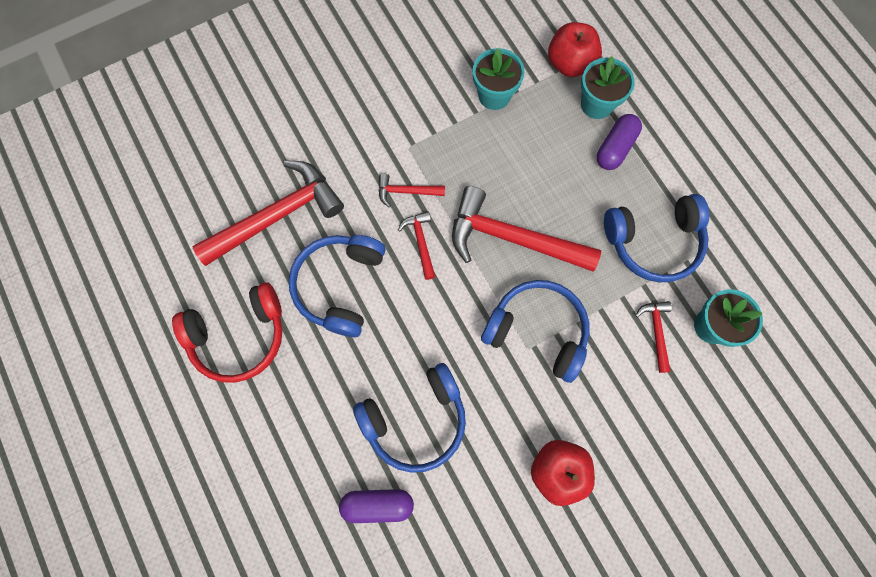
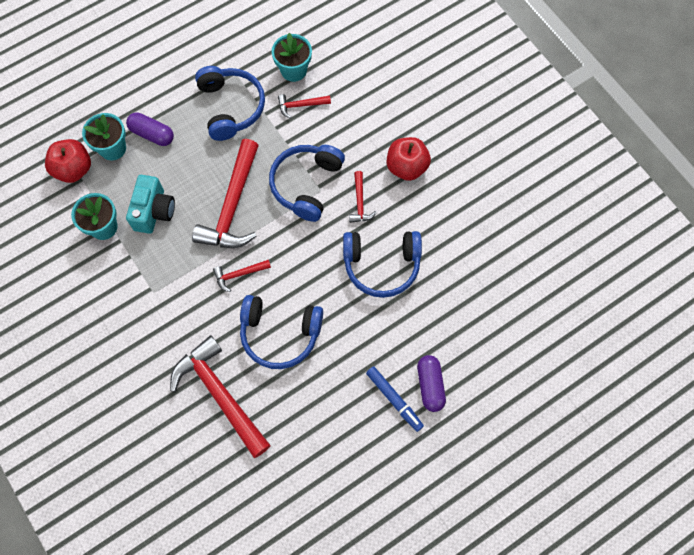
camera: 95 degrees left, 5 degrees down
red headphones [172,282,283,383] -> none
purple capsule [339,489,414,523] -> purple capsule moved to [417,355,446,412]
blue headphones [353,363,466,473] -> blue headphones turned 120 degrees clockwise [343,231,422,298]
red hammer [379,174,445,207] -> red hammer moved to [349,171,377,223]
none -> turquoise camera [126,175,175,234]
none -> blue marker [366,366,424,432]

